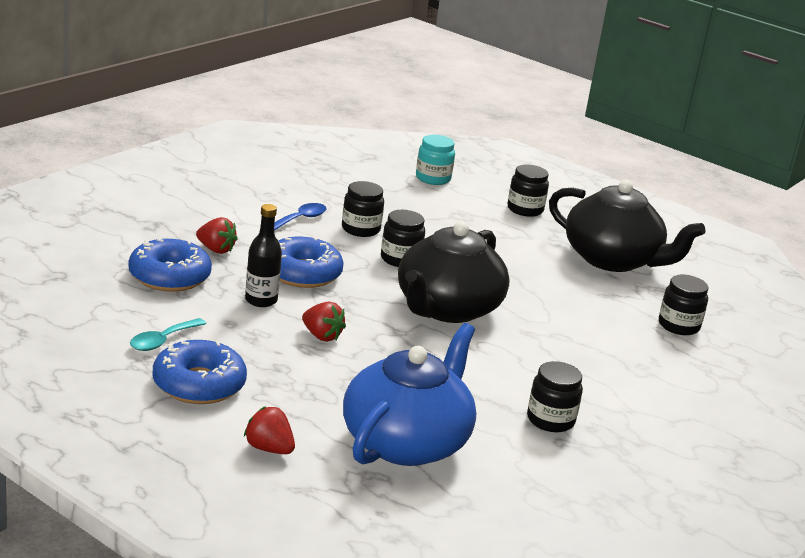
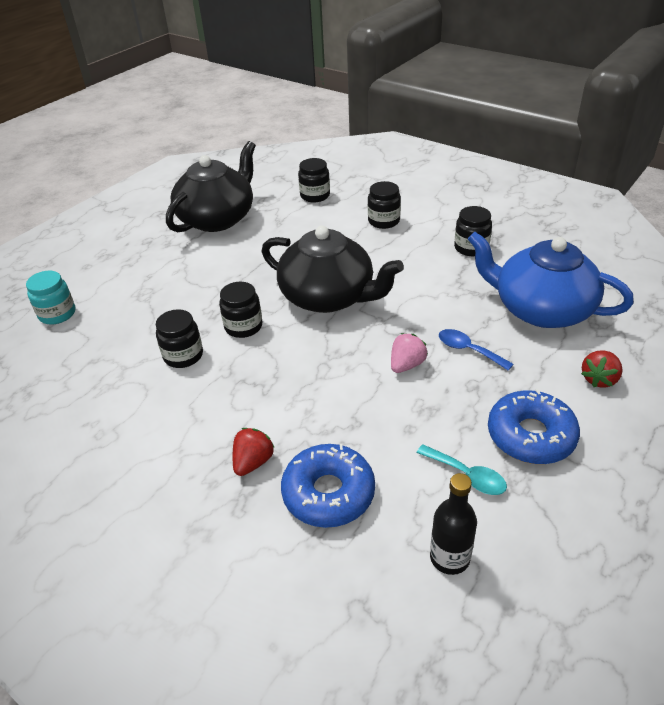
camera: 85 degrees left, 15 degrees up
black bottle [245,204,282,307] -> black bottle moved to [430,473,477,575]
blue spoon [274,203,327,231] -> blue spoon moved to [439,329,514,371]
blue donut [278,236,343,288] -> none
red strawberry [302,302,346,342] -> pink strawberry [391,333,428,373]
black jar [508,165,549,217] -> black jar moved to [368,181,401,229]

